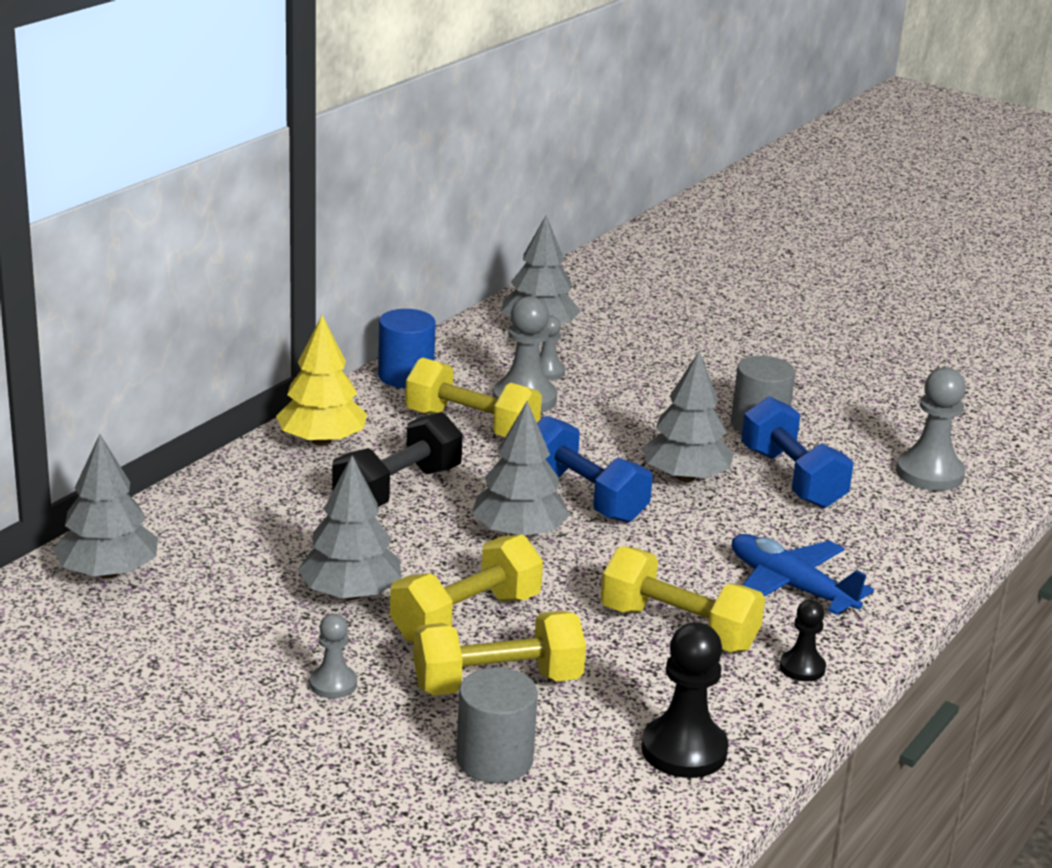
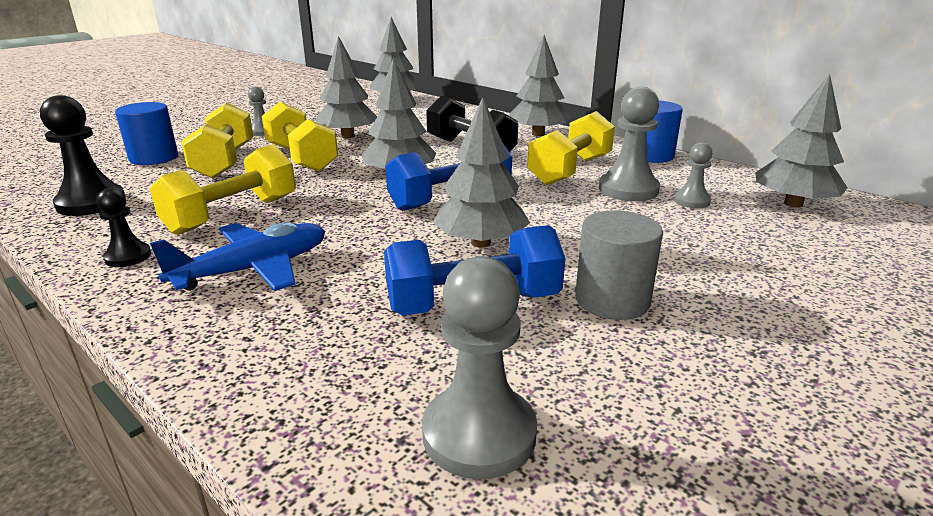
camera: 100 degrees right, 0 degrees up
yellow tree [276,315,367,446] -> grey tree [509,35,571,136]
grey cylinder [456,667,538,783] -> blue cylinder [115,102,178,165]

